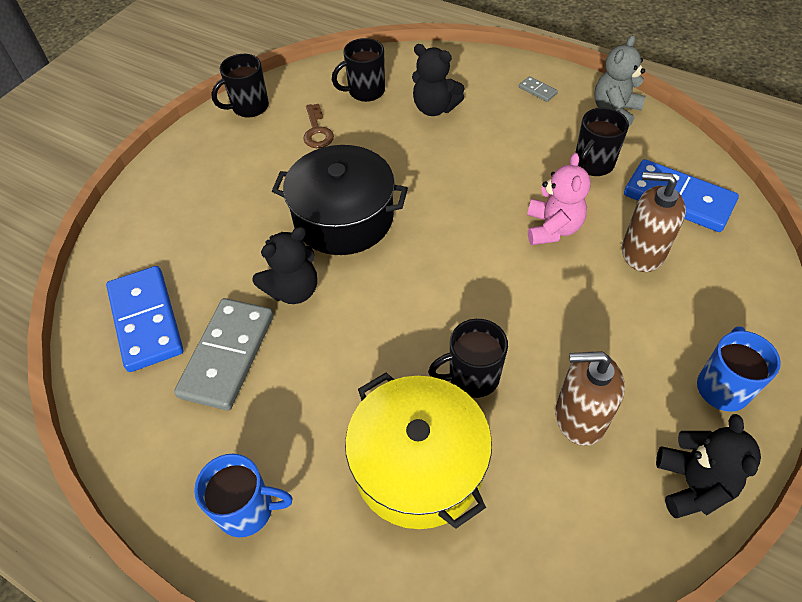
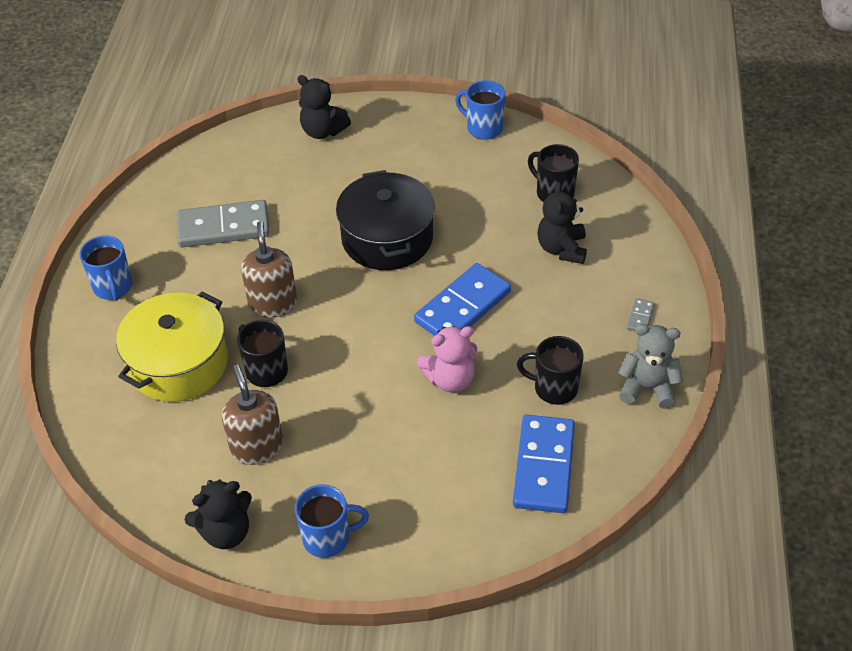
camera: 65 degrees right, 5 degrees down
blue domino [106,266,183,372] -> blue domino moved to [414,263,511,336]
black mug [211,54,269,118] -> blue mug [455,80,505,140]
black teddy bear [253,227,317,304] -> black teddy bear moved to [297,75,351,139]
brown key [303,104,334,148] -> none
brown soap dispenser [622,172,686,272] -> brown soap dispenser moved to [241,221,297,318]

